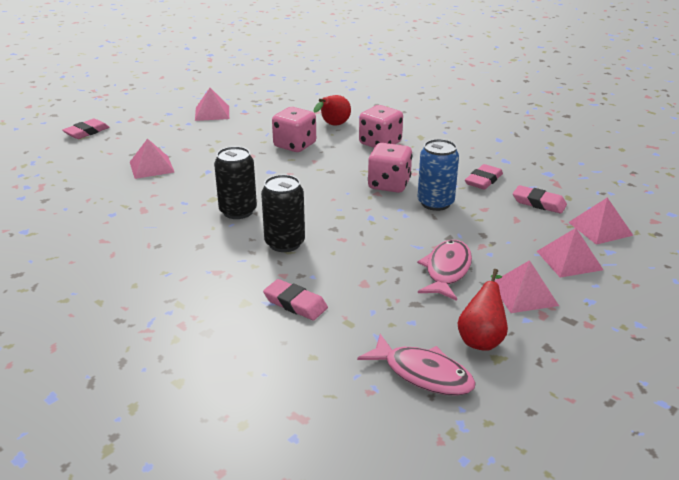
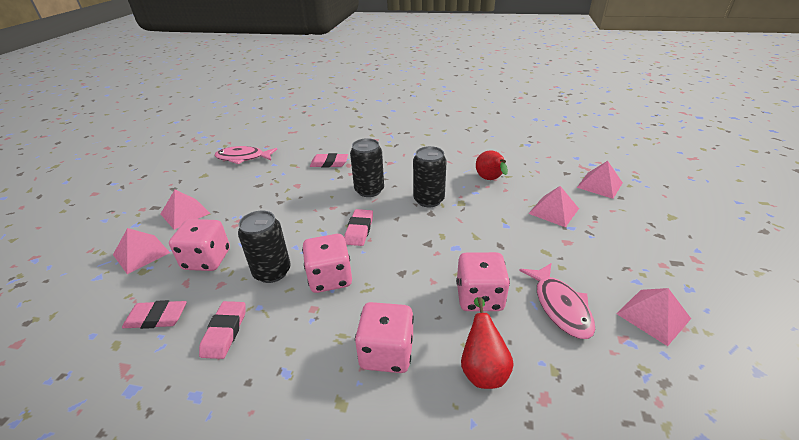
camera: 150 degrees right, 5 degrees up
pink eraser [62,119,110,139] -> pink eraser moved to [344,209,373,246]
blue can [417,139,459,211] -> black can [238,210,291,283]
pink fish [417,240,472,301] -> pink fish moved to [519,263,595,339]
red pear [458,269,508,351] -> red pear moved to [476,150,508,180]
pink pyramid [568,197,634,245] -> pink pyramid moved to [577,161,623,199]
none -> pink dice [169,219,230,271]

